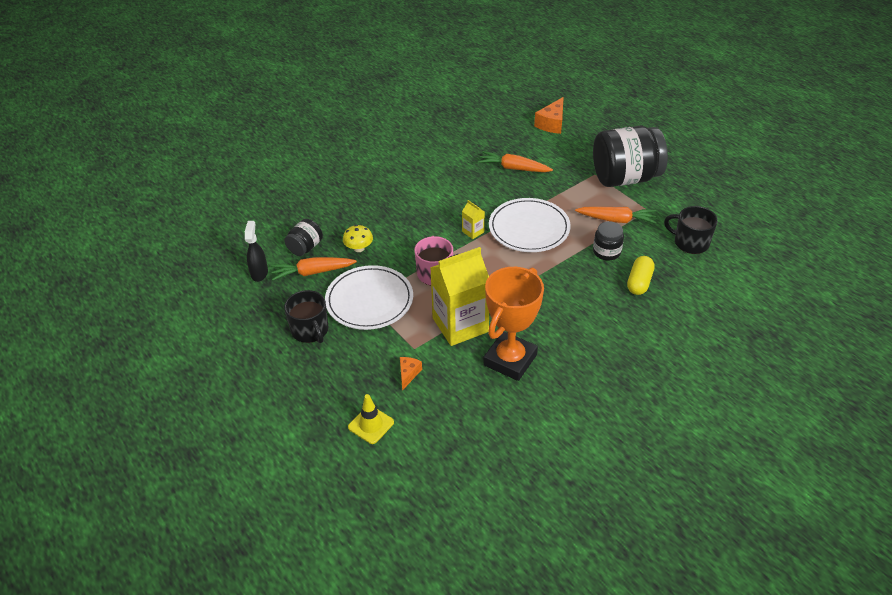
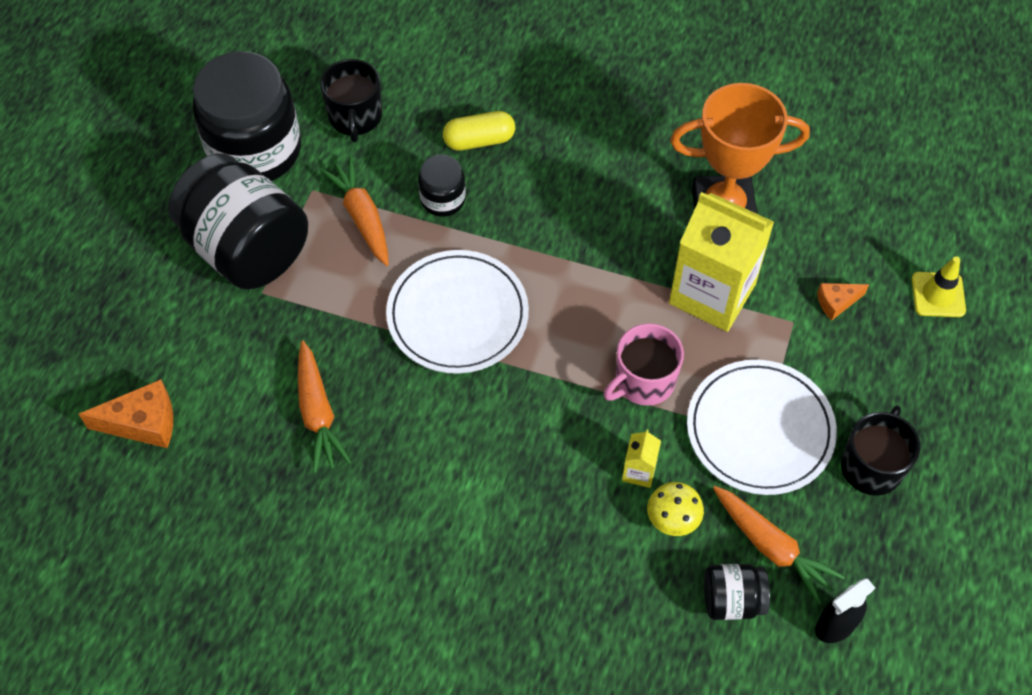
camera: 125 degrees left, 15 degrees up
yellow carton [462,200,485,239] -> yellow carton moved to [622,430,661,488]
none -> black jar [193,51,301,181]

